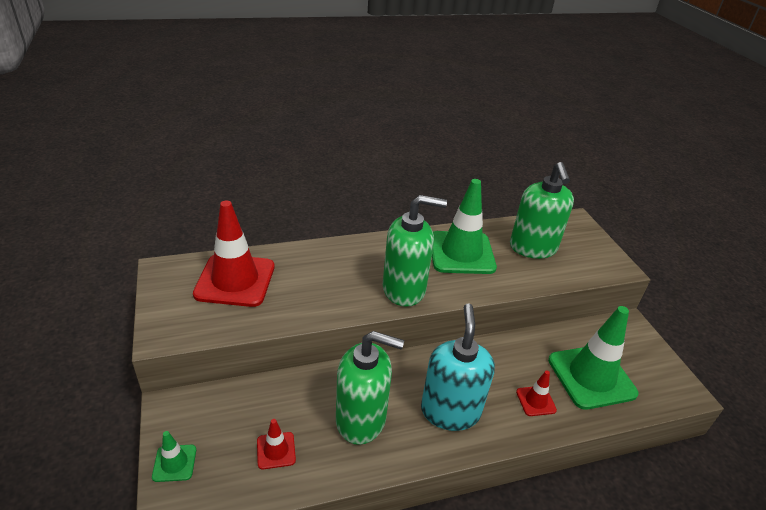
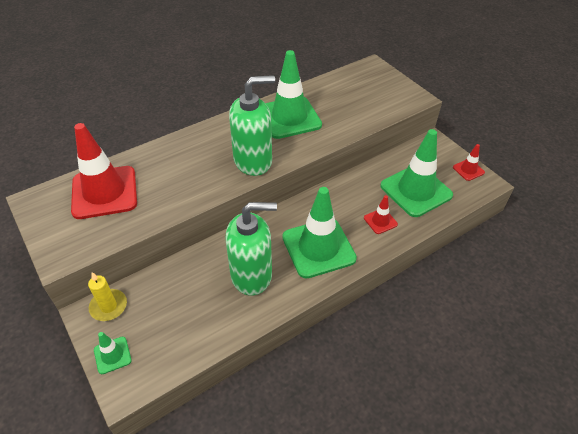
camera: 15 degrees left, 10 degrees up
red traffic cone [257,419,296,469] -> red traffic cone moved to [453,144,485,181]
turquoise soap dispenser [421,303,495,431] -> green traffic cone [282,187,357,278]
green soap dispenser [510,162,574,259] -> none
none -> yellow candle [88,272,127,321]

